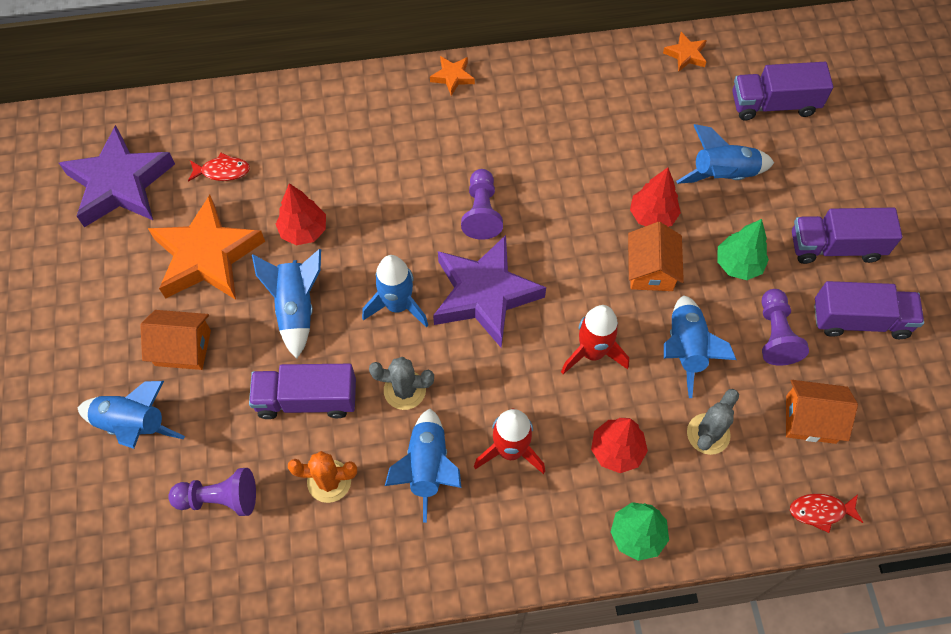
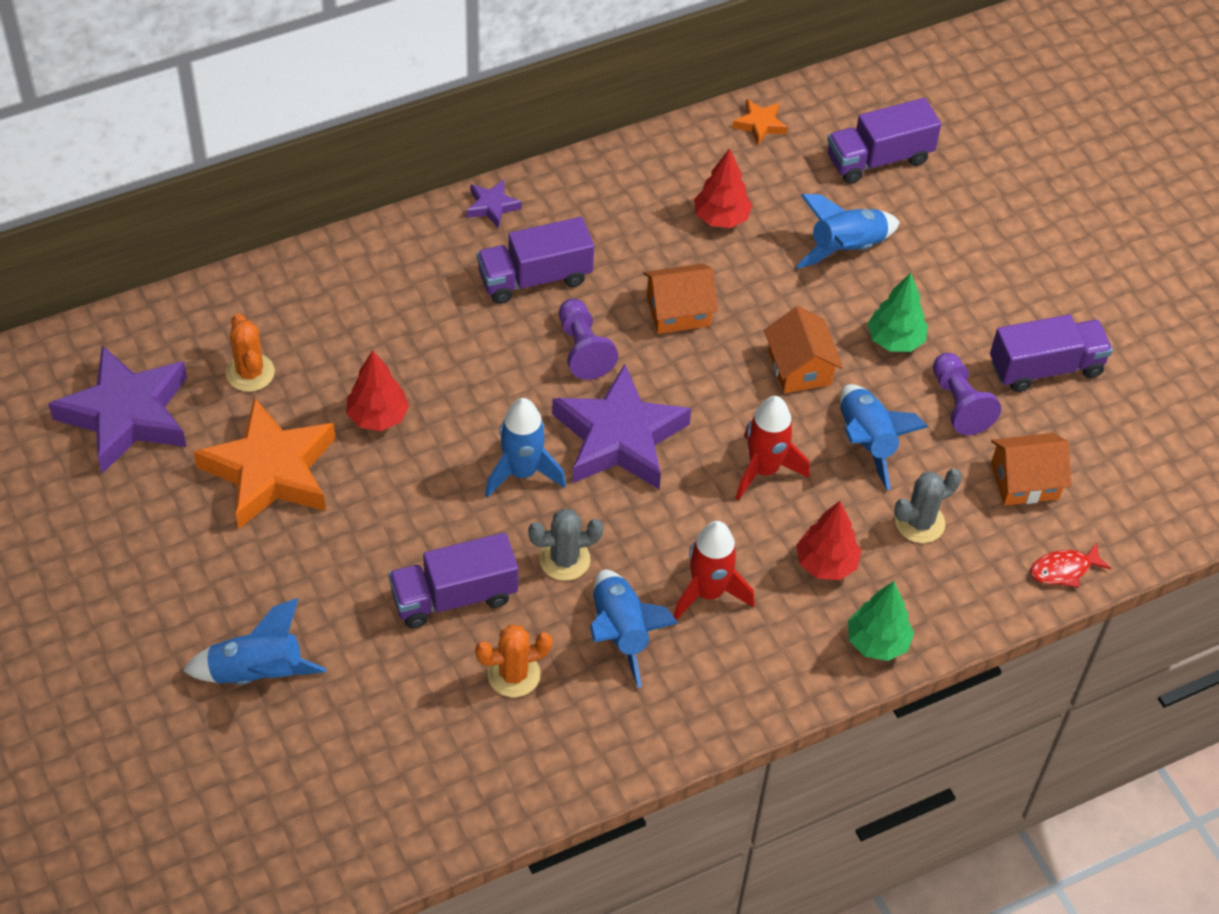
camera: 20 degrees left, 10 degrees down
orange house [140,310,211,370] -> orange house moved to [643,264,718,334]
purple pawn [168,468,256,516] -> none
red fish [188,153,250,182] -> orange cactus [226,313,275,392]
blue rocket [252,249,321,359] -> none
orange star [430,56,475,96] -> purple star [467,180,522,229]
red tree [630,168,681,227] -> red tree moved to [694,148,753,228]
grey cactus [687,389,739,455] -> grey cactus turned 45 degrees clockwise [894,469,962,543]
purple truck [792,208,902,264] -> purple truck moved to [477,217,594,304]

